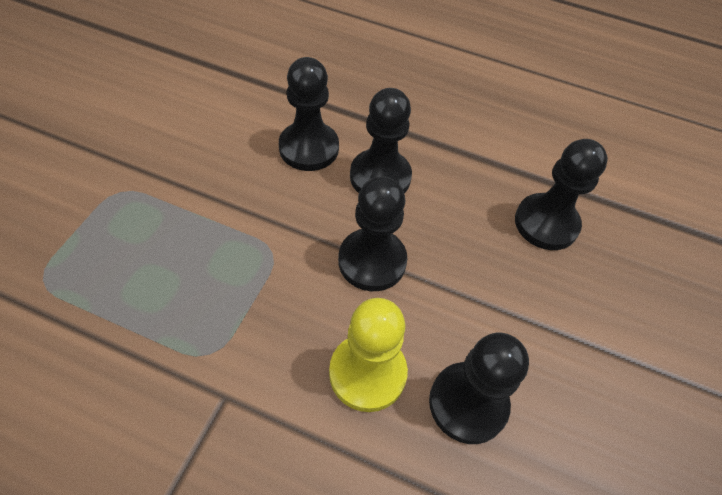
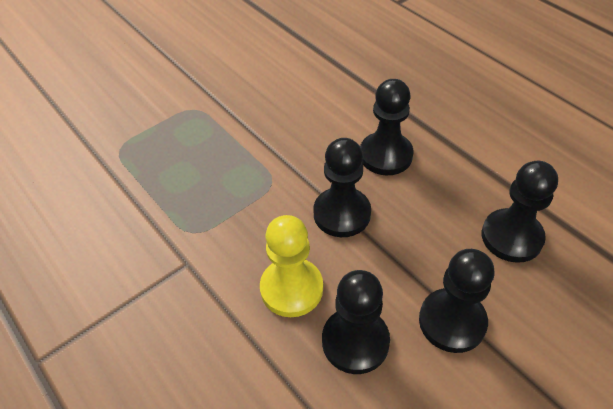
camera: 35 degrees right, 5 degrees down
black pawn [279,57,339,171] -> black pawn moved to [419,249,494,353]

